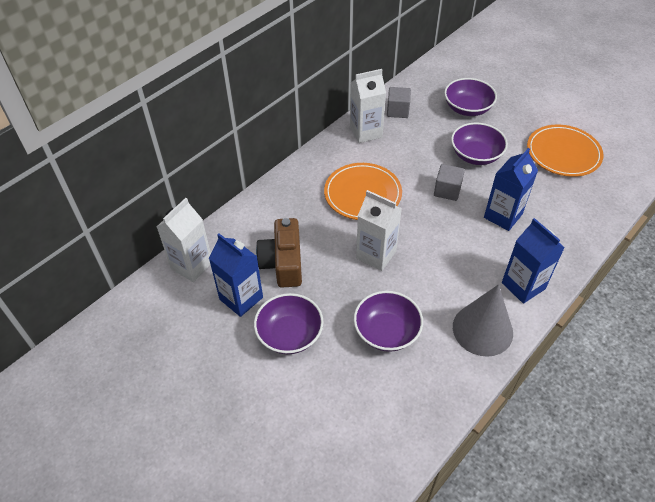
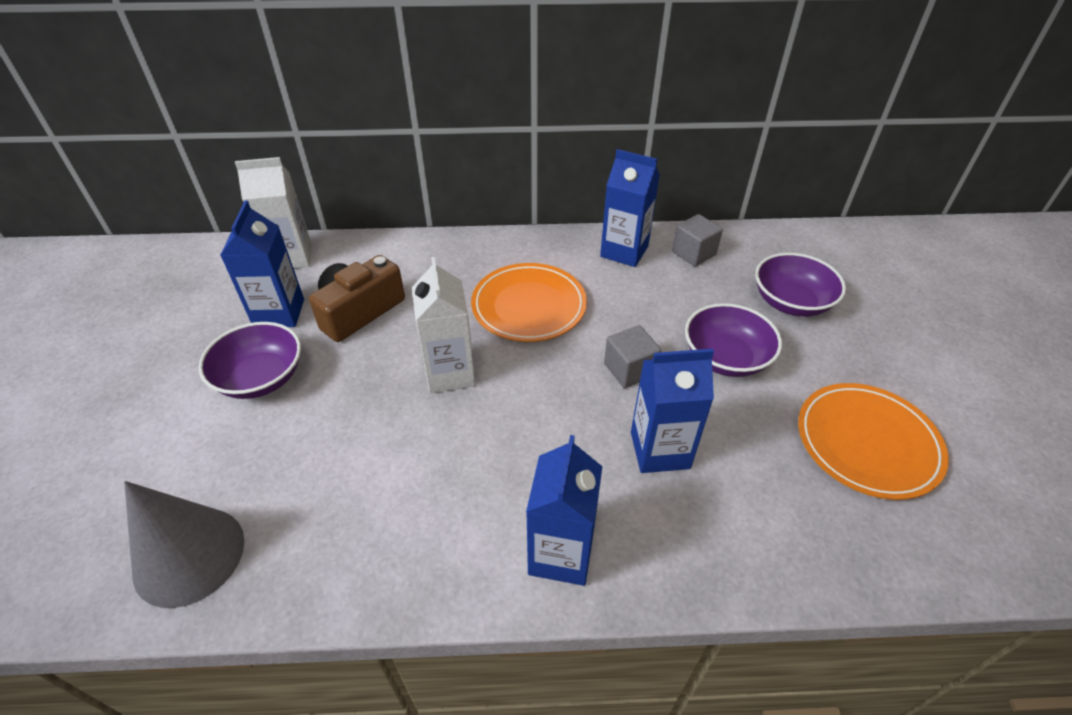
camera: 45 degrees right, 5 degrees down
white carton [350,69,386,143] -> blue carton [600,149,660,267]
purple bowl [354,291,423,352] -> none
grey cone [453,284,513,357] -> grey cone moved to [124,481,244,608]

